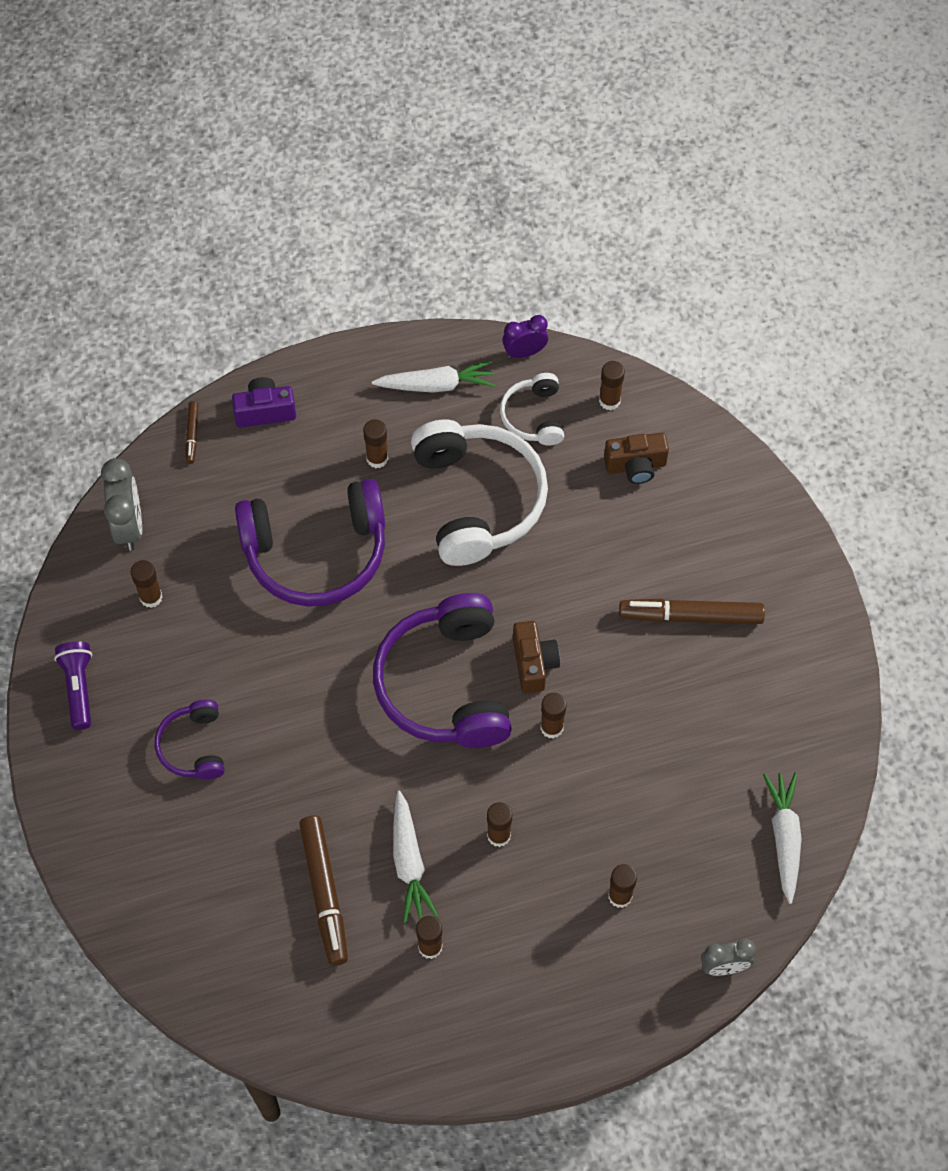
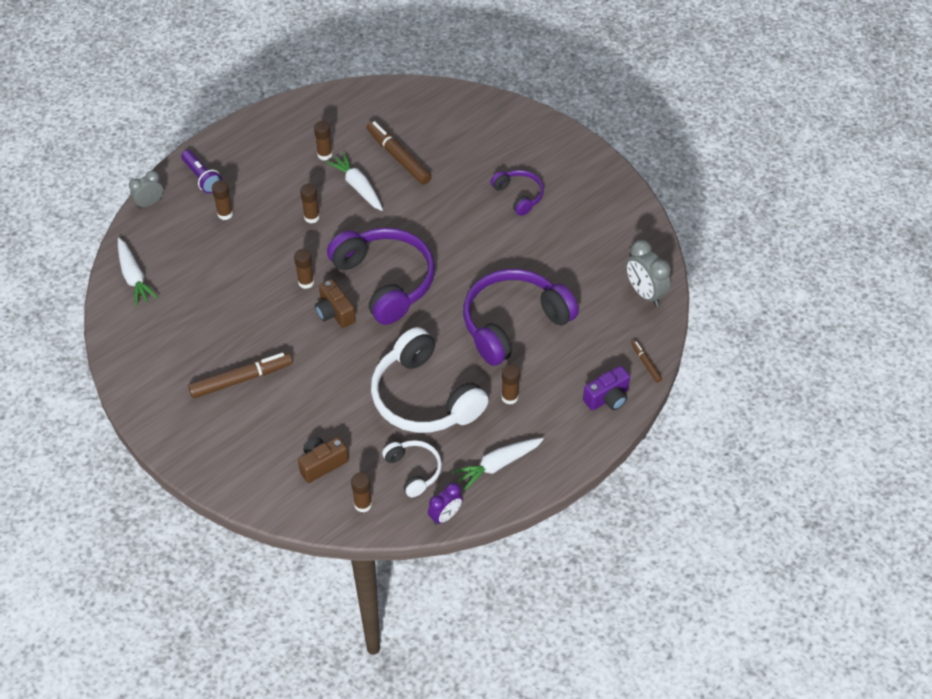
camera: 155 degrees right, 10 degrees down
purple flashlight [54,641,92,730] -> purple flashlight moved to [181,150,222,194]
brown glue stick [131,560,162,608] -> none

